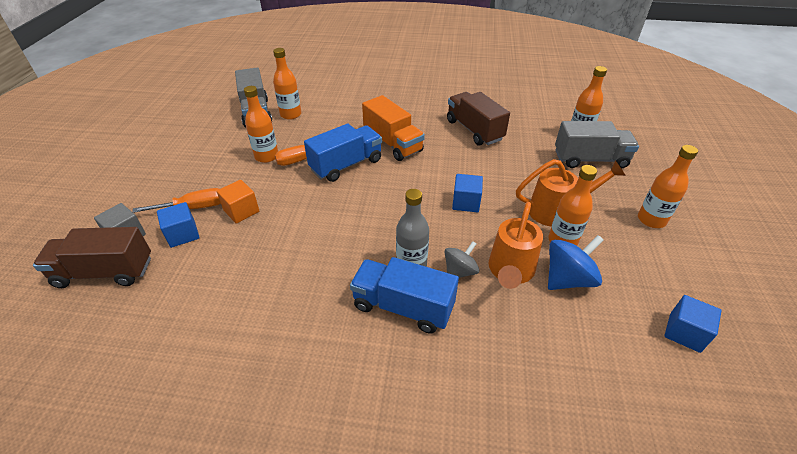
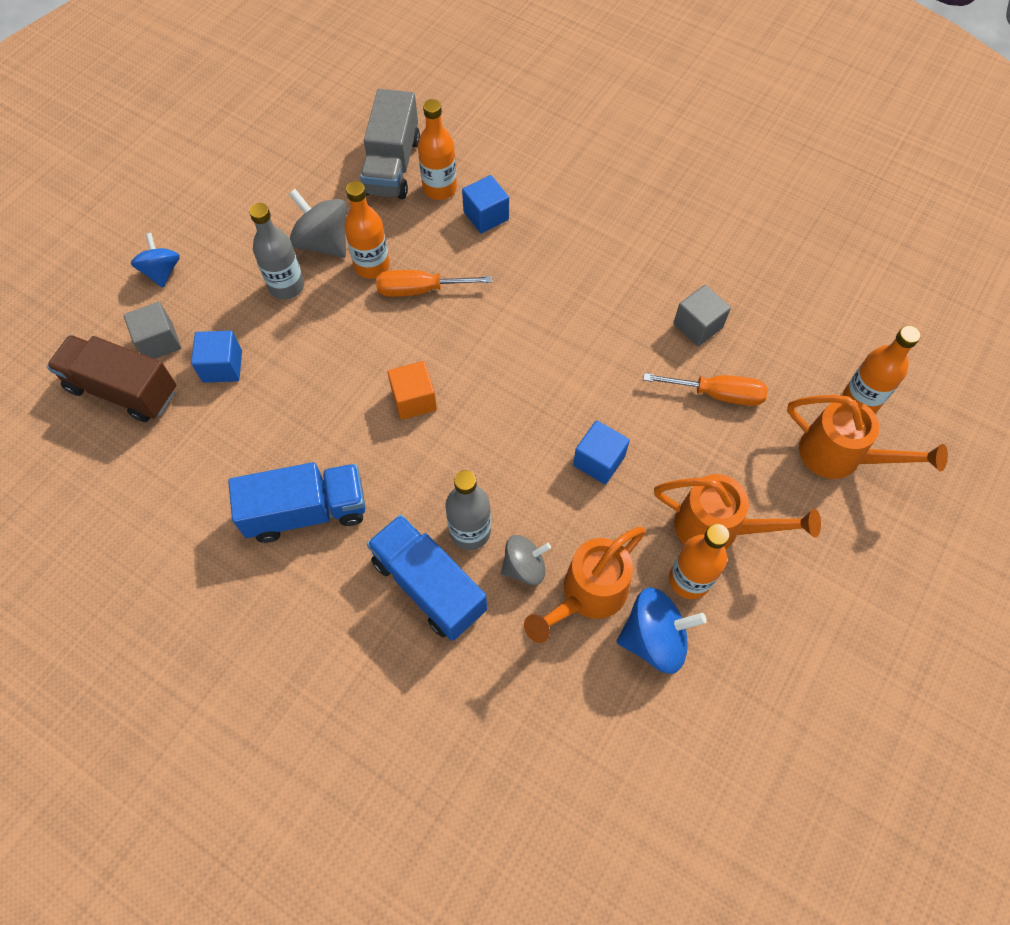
camera: 25 degrees right, 20 degrees up
orange screwdriver [132,188,221,213] -> orange screwdriver moved to [643,373,768,406]
orange cube [217,180,259,223] -> orange cube moved to [388,361,437,420]
blue truck [304,124,382,182] -> blue truck moved to [228,462,365,543]
orange truck [362,95,425,161] -> none
brown truck [447,92,510,145] -> grey cube [673,285,731,346]
grey truck [555,121,639,168] -> orange watering can [787,395,948,479]
orange bottle [638,145,698,228] -> none
blue cube [664,295,721,353] -> blue cube moved to [462,175,509,233]
none -> blue spinning top [131,233,180,288]
none -> grey bottle [249,203,304,299]
none -> grey spinning top [289,189,347,258]

